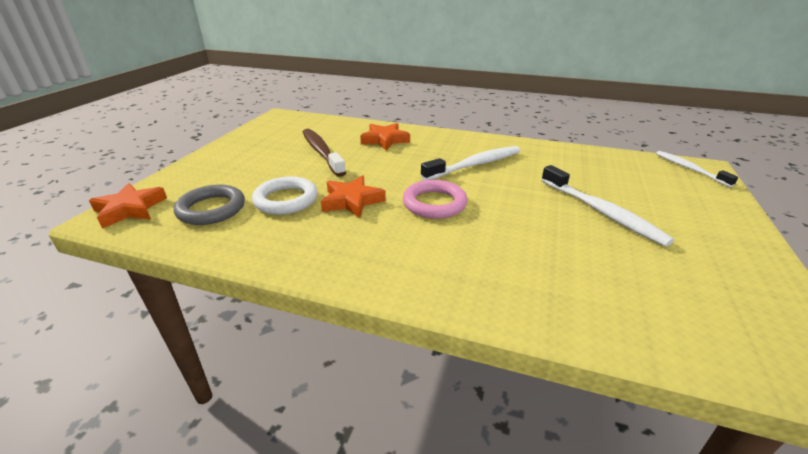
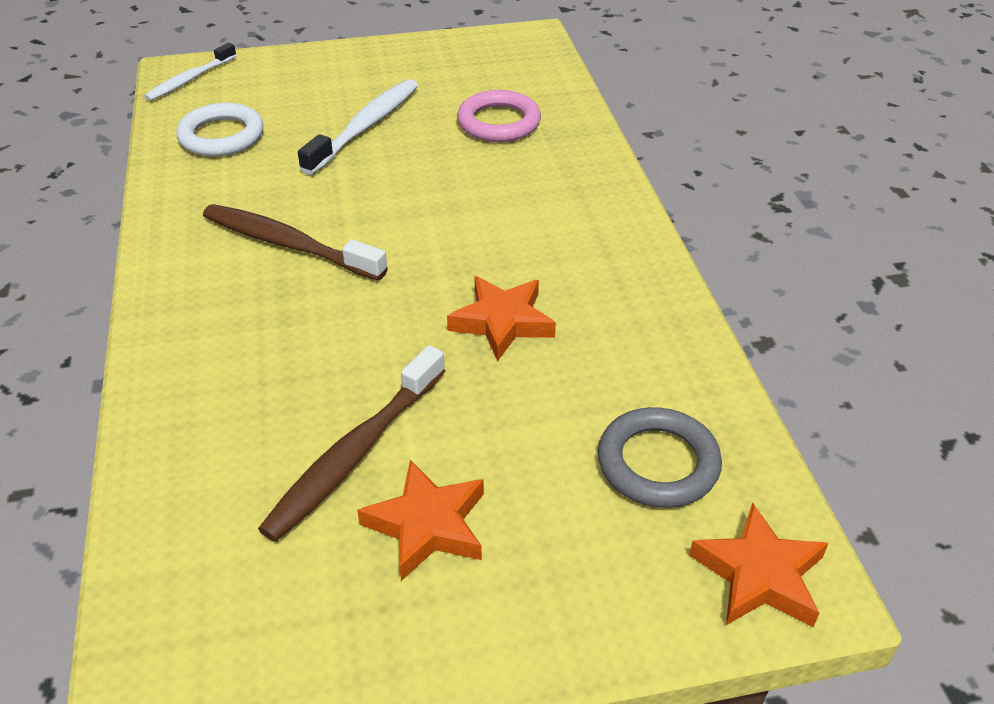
camera: 120 degrees left, 10 degrees up
white ring [252,176,318,215] -> white ring moved to [176,103,264,157]
orange star [360,123,410,151] -> orange star moved to [357,460,484,581]
pink ring [403,180,468,219] -> pink ring moved to [457,90,541,142]
white toothbrush [421,146,521,180] -> brown toothbrush [203,204,388,281]

